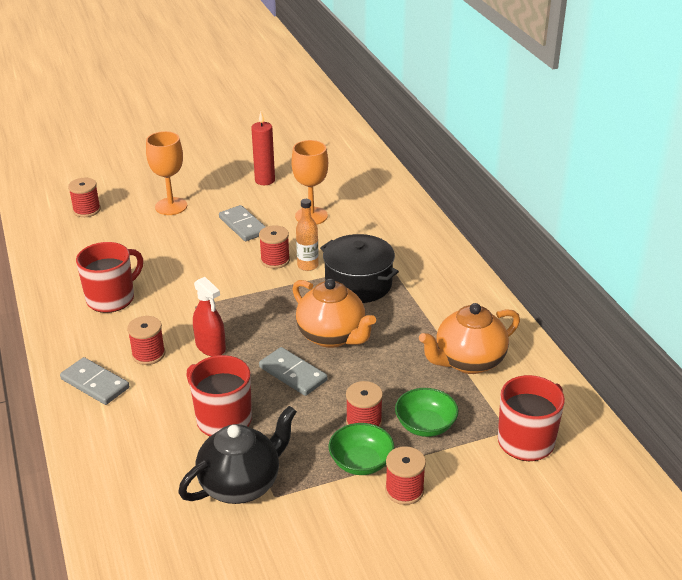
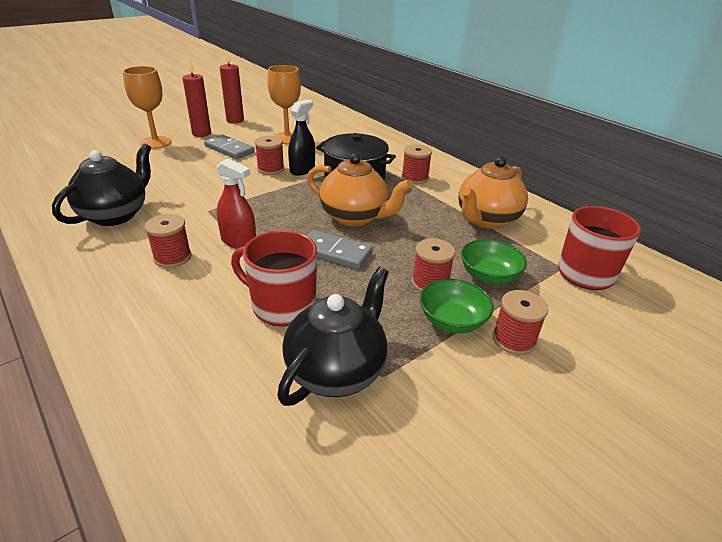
camera: 20 degrees left, 0 degrees up
grey domino [60,357,129,405] -> none
red spool [68,178,101,217] -> red spool moved to [402,144,432,184]
red mug [76,242,143,313] -> black teapot [52,143,151,226]
orange bottle [296,199,319,271] -> black spray bottle [288,100,315,176]
none -> red candle [182,61,211,137]

